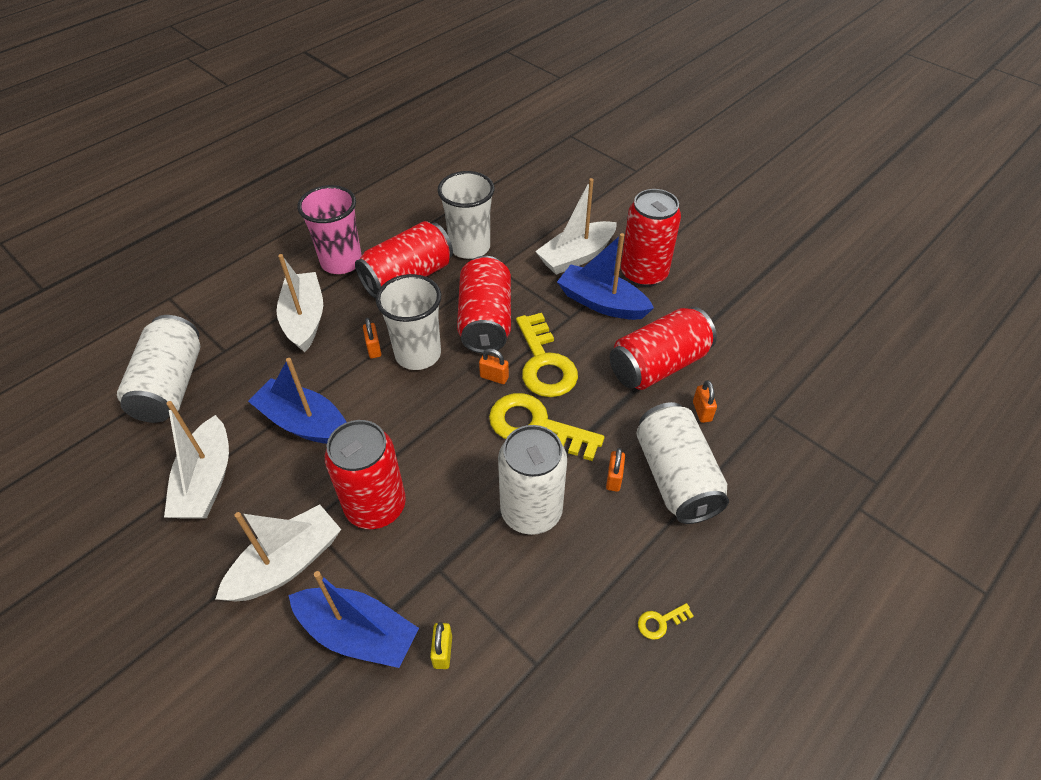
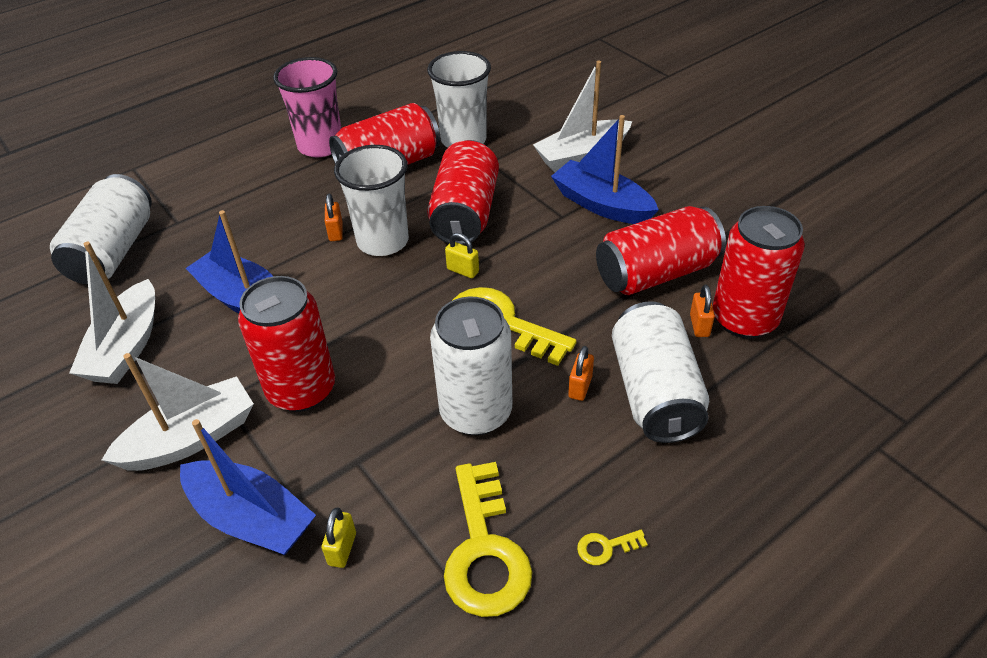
camera: 10 degrees right, 5 degrees down
white boat [276,254,323,352] -> none
orange padlock [479,348,509,384] -> yellow padlock [445,233,479,278]
yellow key [516,313,578,397] -> yellow key moved to [444,462,532,617]
red can [621,189,681,287] -> red can moved to [712,206,805,339]

